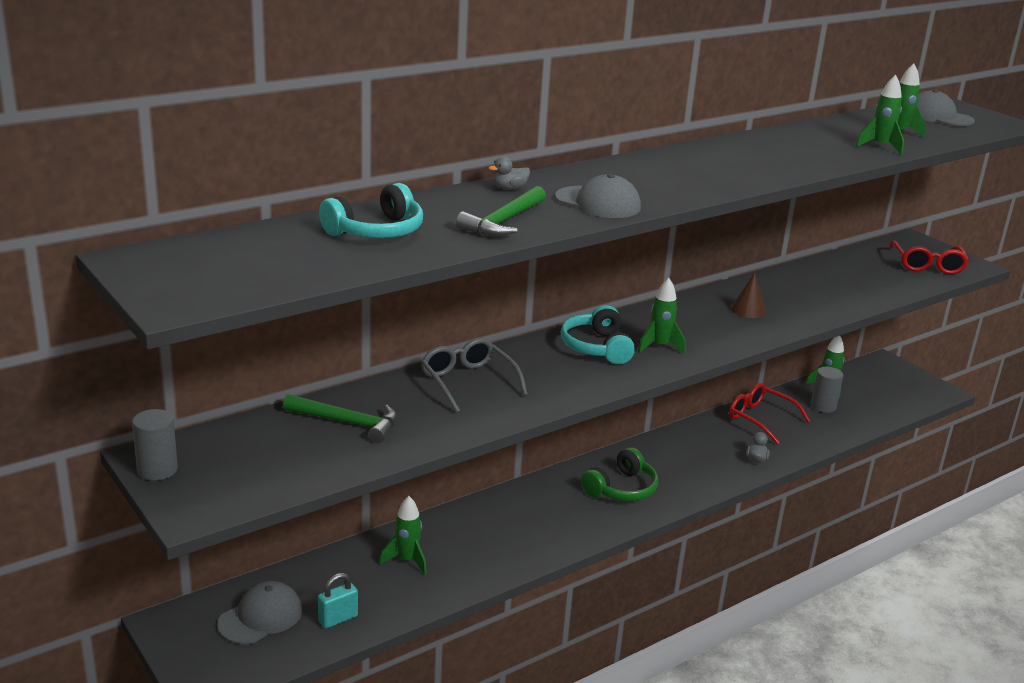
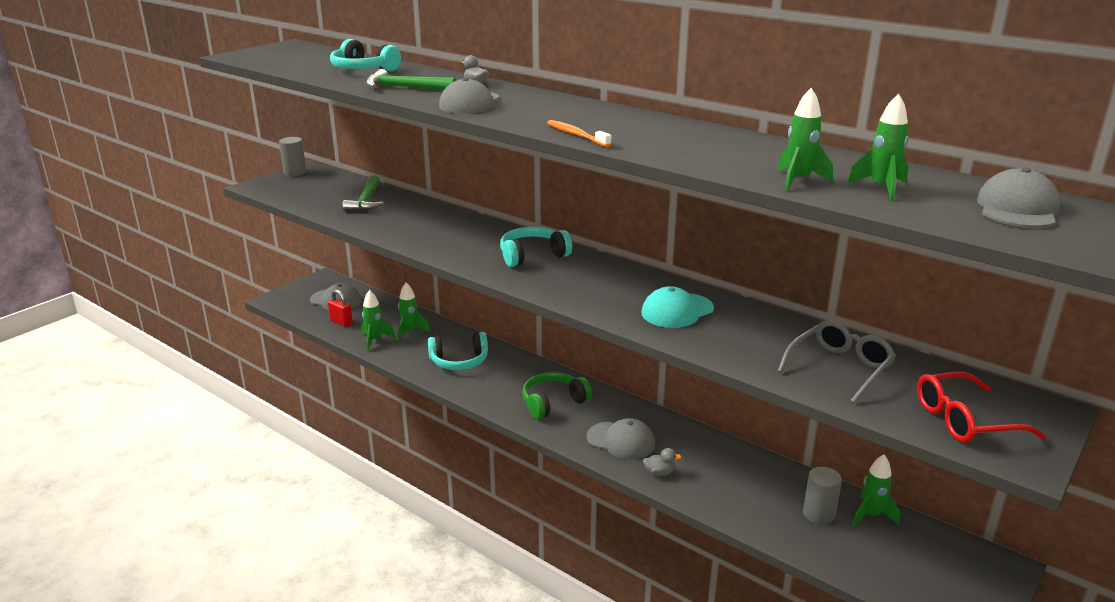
camera: 75 degrees right, 0 degrees up
turquoise padlock [318,573,358,628] -> red padlock [328,290,353,327]
grey glasses [421,338,528,413] -> grey glasses moved to [778,320,896,404]
green headphones [581,447,658,501] -> green headphones turned 120 degrees clockwise [522,372,592,419]
green rocket [638,278,685,354] -> green rocket moved to [361,290,395,351]
red glasses [729,383,811,445] -> none
brown cone [731,273,766,318] -> turquoise cap [641,286,714,328]
none -> turquoise headphones [428,332,488,370]
none -> orange toothbrush [547,120,611,147]
none -> grey cap [587,418,655,459]

